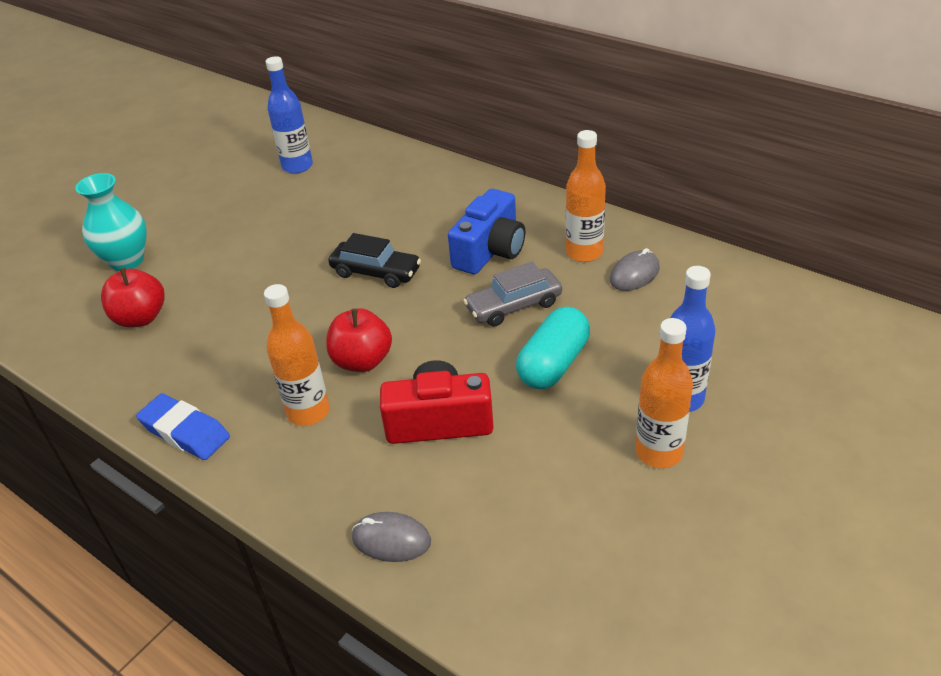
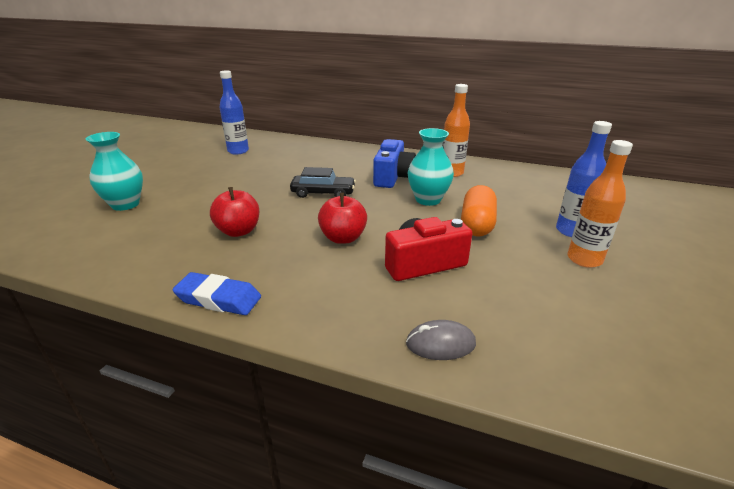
camera: 20 degrees left, 10 degrees down
red apple [101,268,165,328] -> red apple moved to [210,187,259,237]
orange bottle [264,284,330,426] -> none
grey car [464,262,562,327] -> turquoise vase [407,128,454,206]
turquoise capsule [516,307,590,389] -> orange capsule [461,185,497,236]
grey mouse [610,248,660,291] -> none

